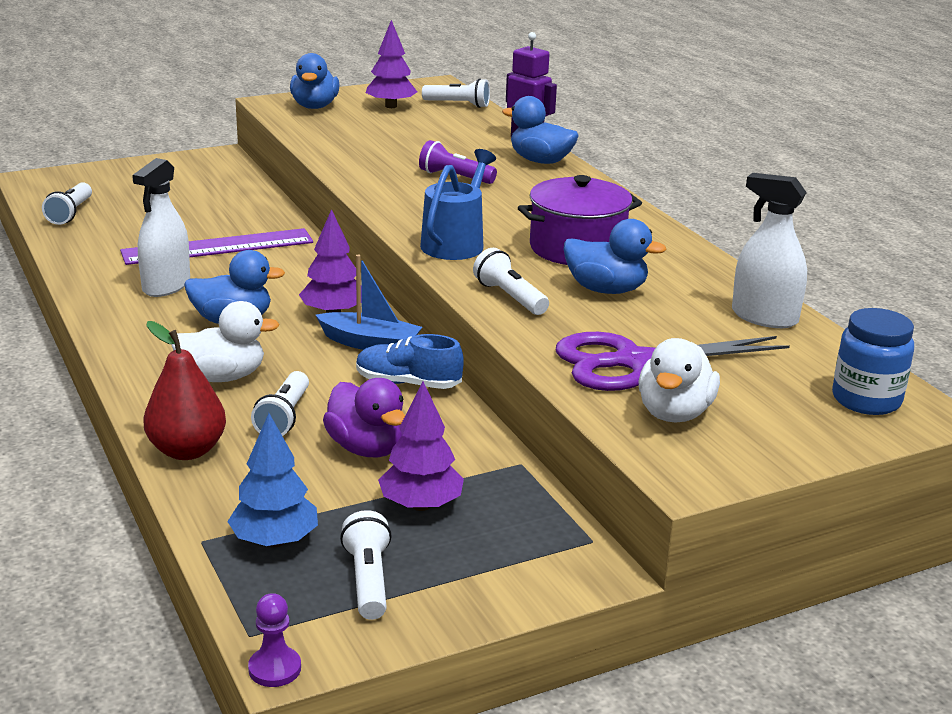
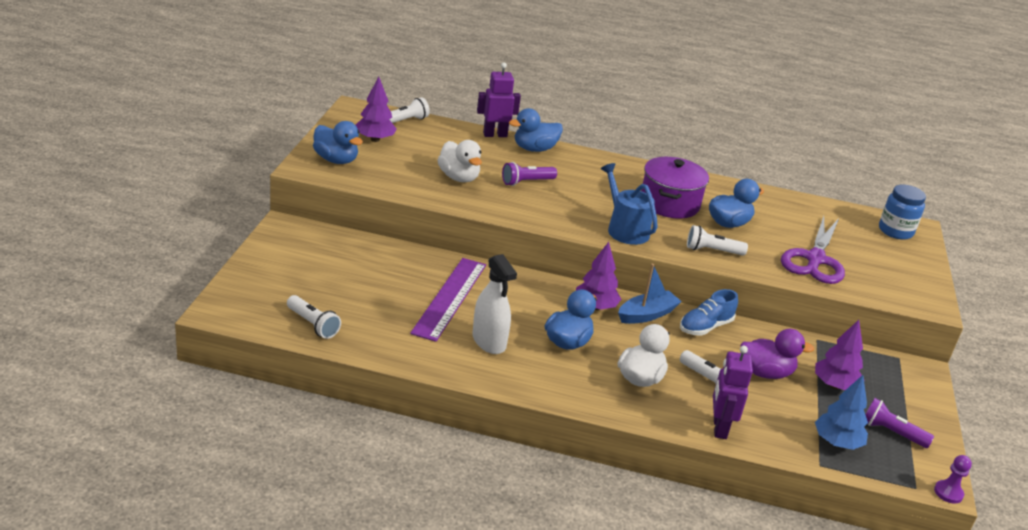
camera: 55 degrees left, 5 degrees up
red pear [143,321,226,460] -> purple robot [713,346,753,439]
white flashlight [340,510,392,620] -> purple flashlight [865,398,934,448]
white duck [639,338,720,422] -> white duck moved to [437,140,482,182]
white spray bottle [732,173,807,328] -> none

